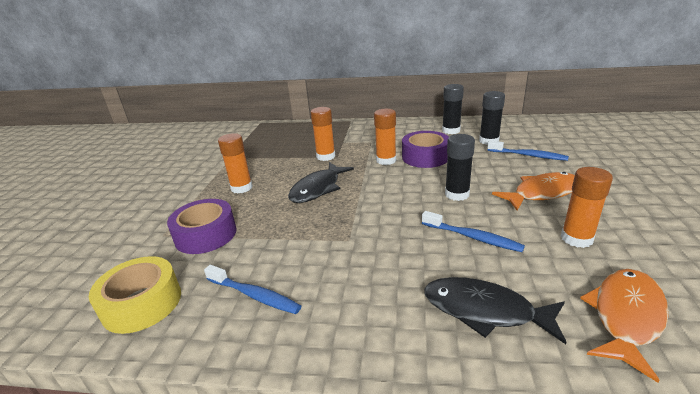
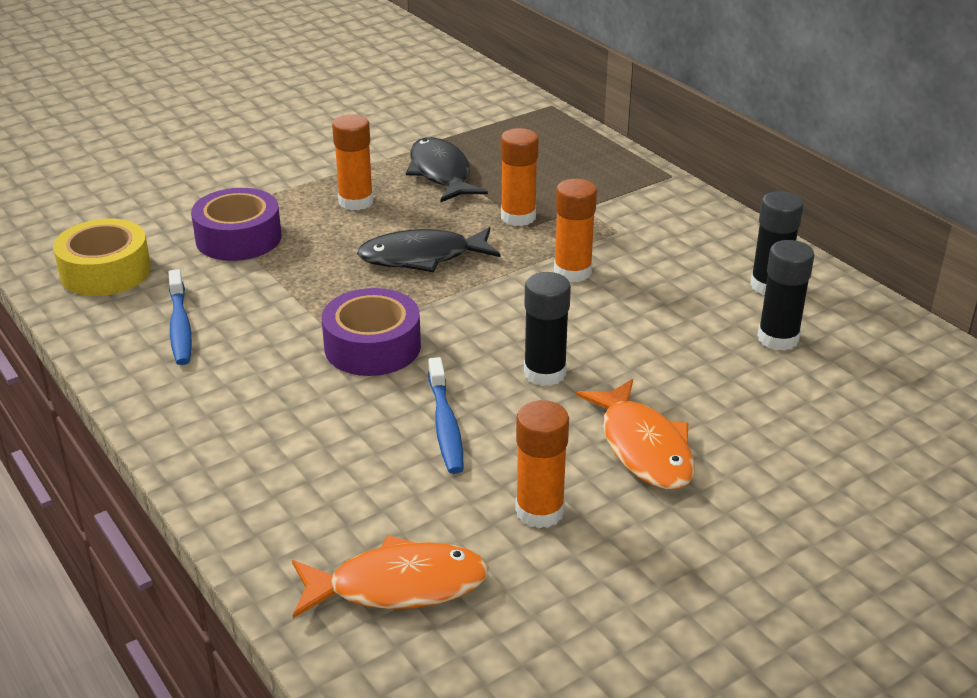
camera: 45 degrees right, 5 degrees up
purple tape [402,131,449,168] -> purple tape moved to [322,288,421,376]
black fish [424,277,567,344] -> black fish moved to [406,137,488,202]
blue toothbrush [488,140,569,161] -> none
orange fish [492,172,575,211] -> orange fish turned 45 degrees clockwise [576,379,694,490]

